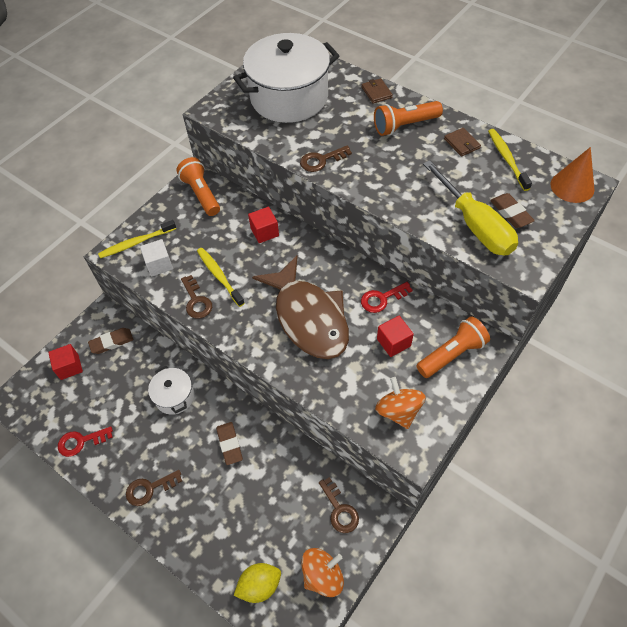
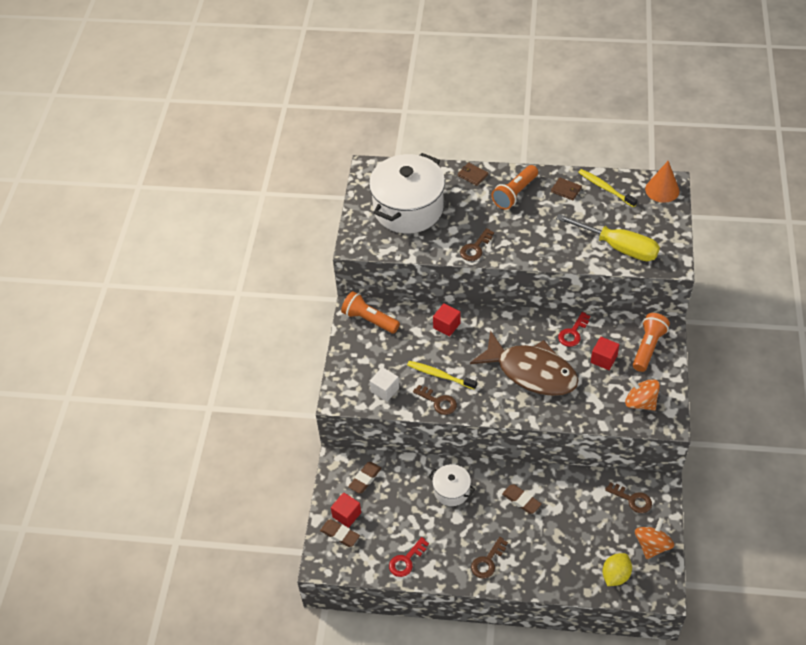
camera: 30 degrees left, 5 degrees down
yellow toothbrush [98,220,176,258] -> none
brown eraser [490,193,535,228] -> brown eraser moved to [320,519,360,547]

